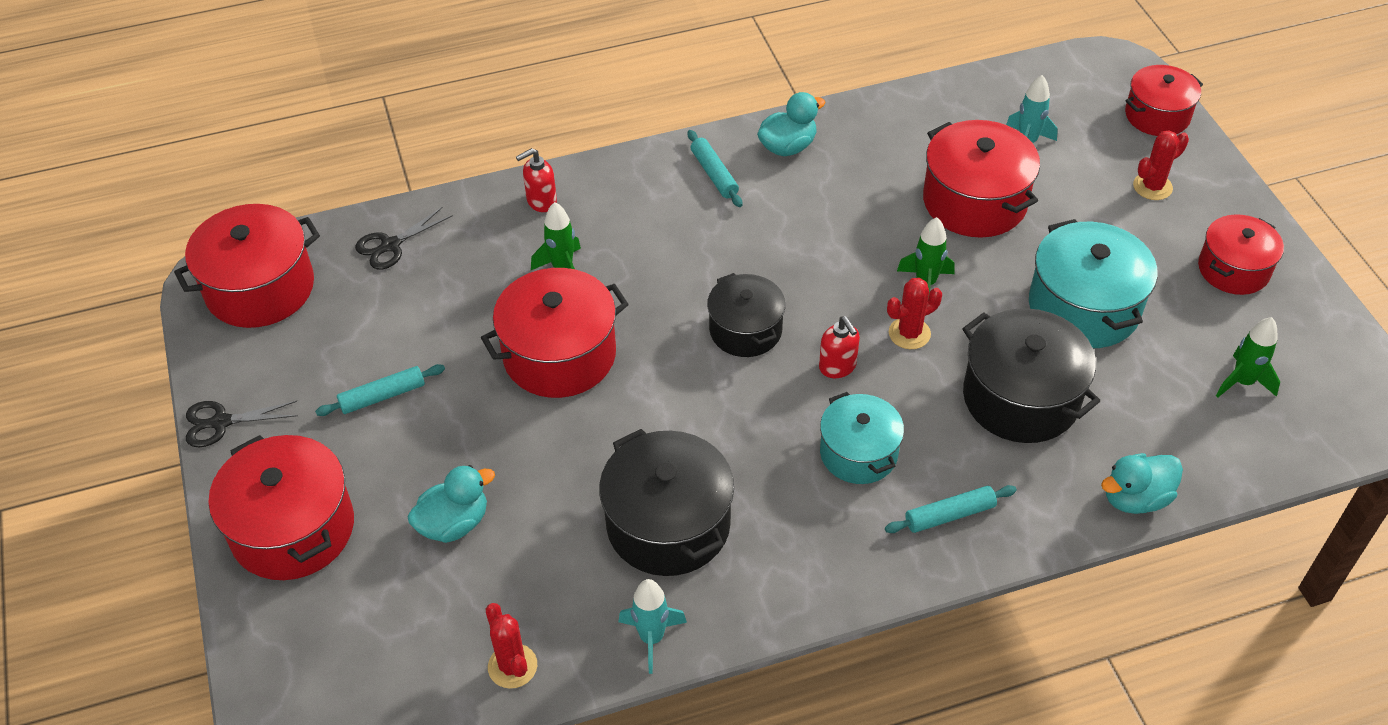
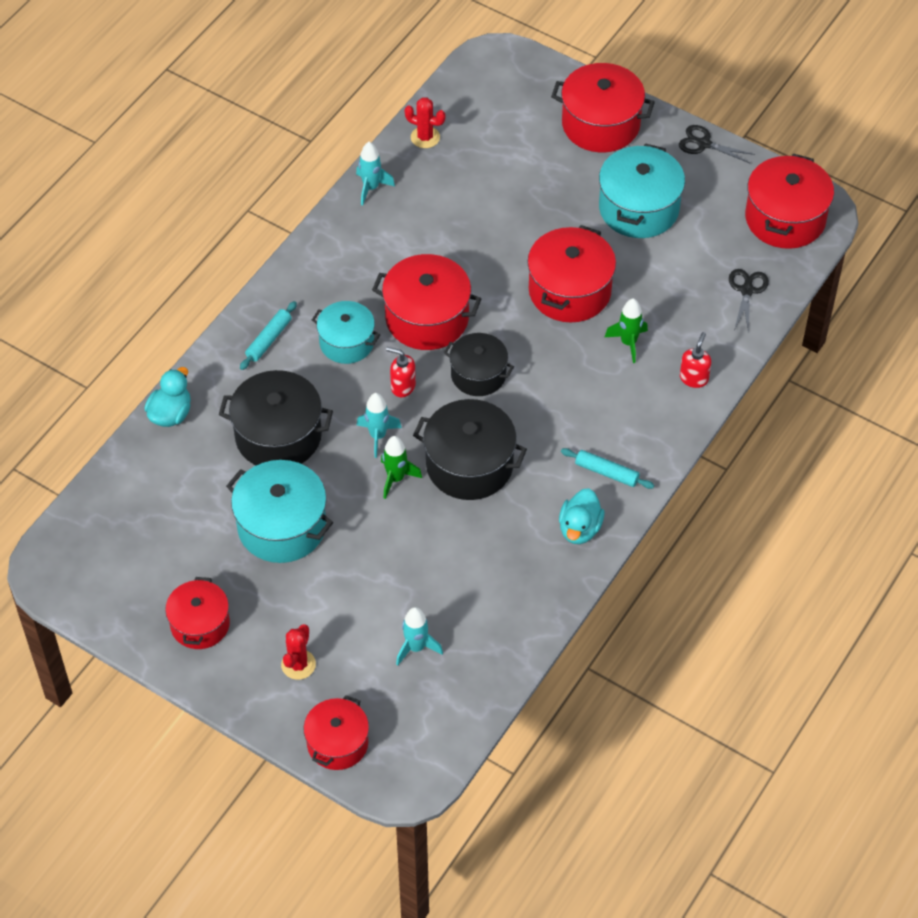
camera: 140 degrees right, 5 degrees up
black scissors [186,401,298,447] -> black scissors turned 105 degrees counterclockwise [679,125,755,163]
turquoise rolling pin [315,364,445,416] -> turquoise pot [599,143,685,238]
turquoise duck [408,465,495,543] -> none
black pot [599,429,734,576] -> black pot moved to [413,399,527,500]
red cactus [887,278,942,349] -> turquoise rocket [357,393,402,458]
red pot [923,120,1040,237] -> red pot moved to [372,254,482,350]
green rocket [1216,317,1280,397] -> none

